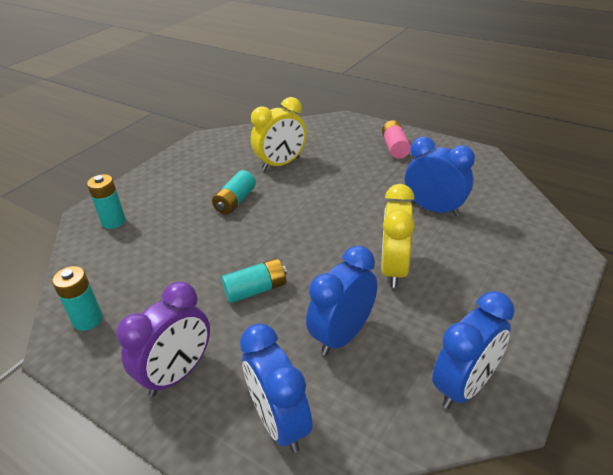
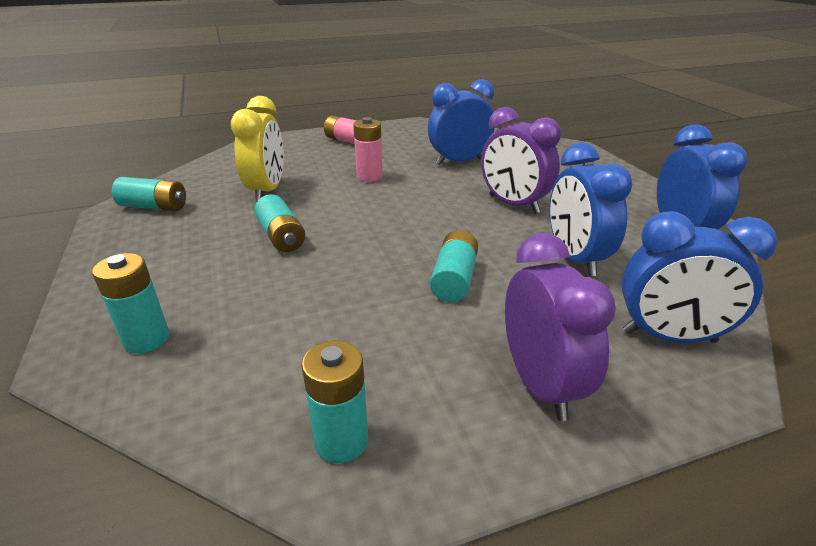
camera: 55 degrees left, 5 degrees down
yellow clock [381,184,415,288] -> purple clock [481,107,561,214]
none -> turquoise battery [112,177,186,211]
none -> pink battery [353,117,383,182]

